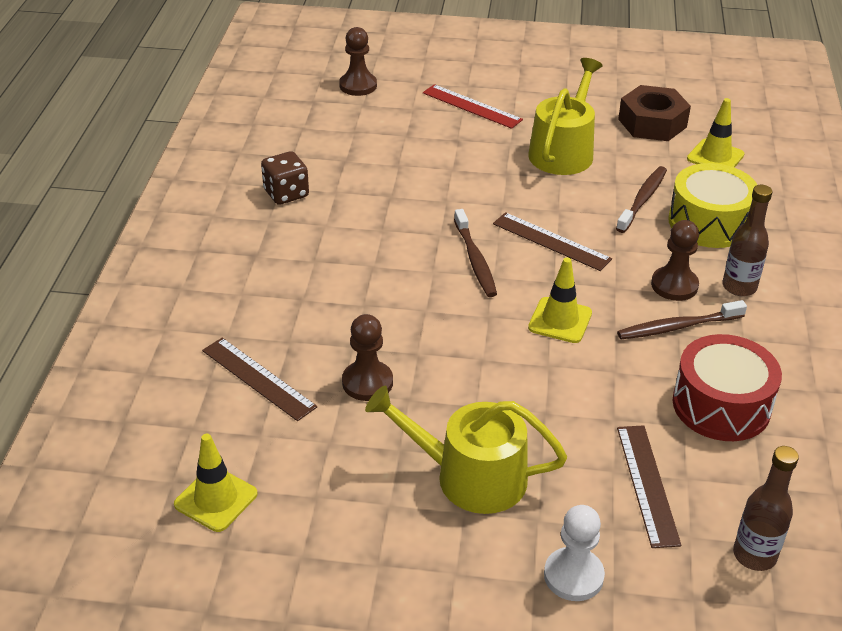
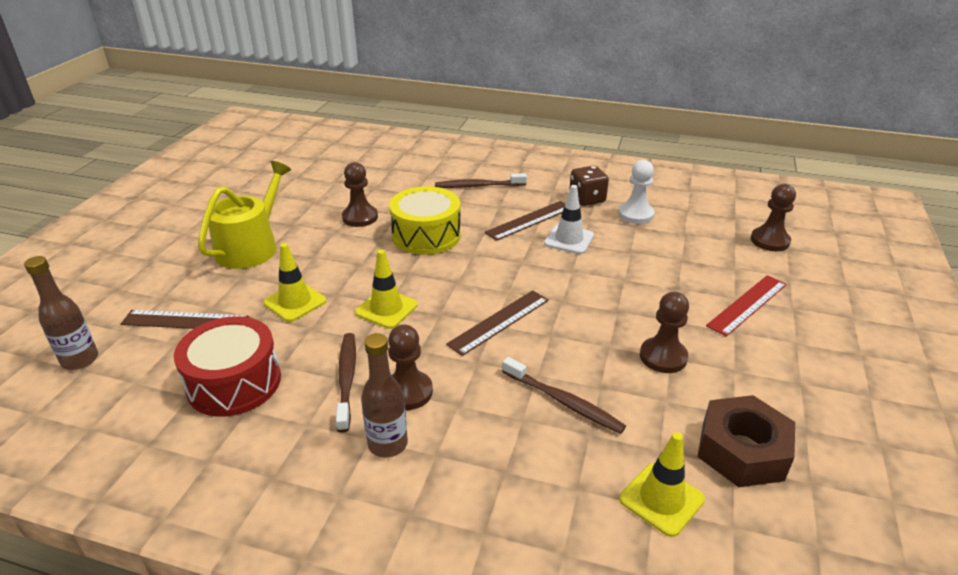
camera: 100 degrees right, 5 degrees down
yellow traffic cone [174,434,258,532] -> yellow traffic cone moved to [264,243,326,322]
brown ruler [202,338,317,421] -> brown ruler moved to [485,201,565,241]
brown toothbrush [454,209,497,297] -> brown toothbrush moved to [435,173,527,188]
yellow watering can [528,58,603,175] -> brown pawn [640,292,689,373]
white pawn [544,505,605,601] -> white pawn moved to [618,160,654,224]
yellow drum [668,163,757,248] -> yellow drum moved to [389,186,461,255]
none -> white traffic cone [544,185,594,254]

